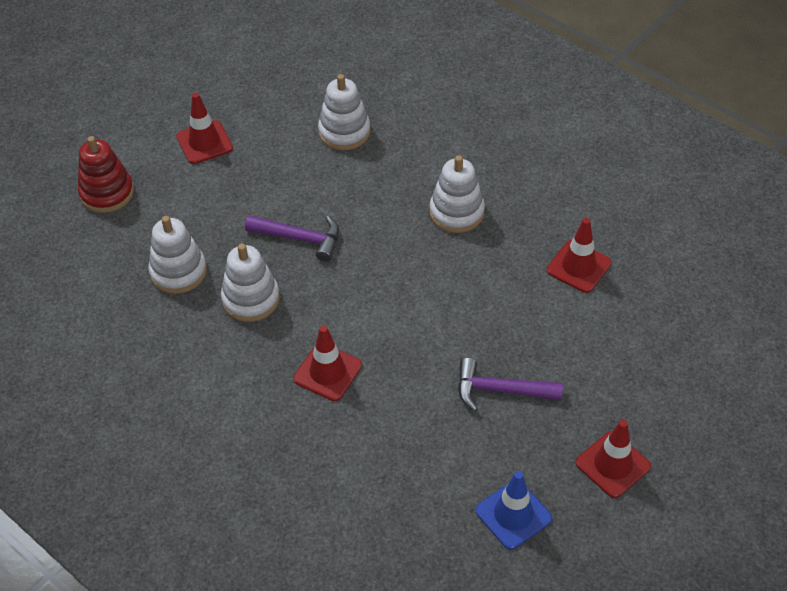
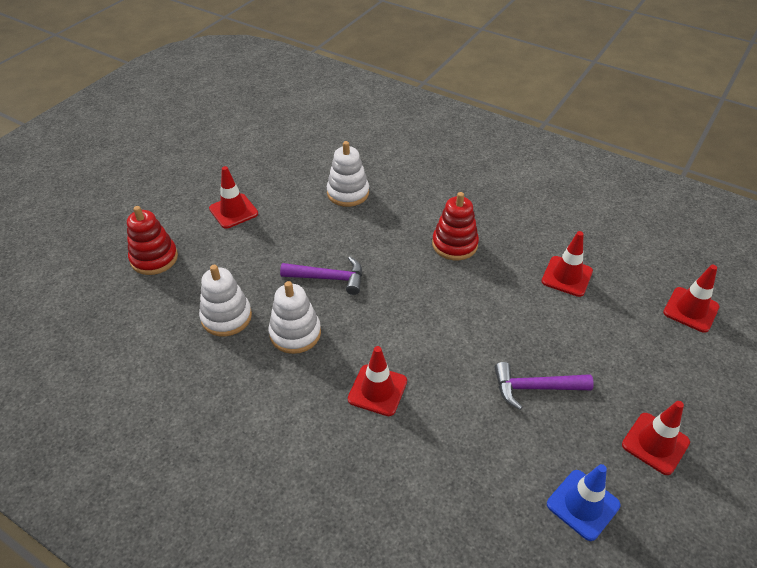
camera: 10 degrees left, 5 degrees down
white stacking toy [429,155,485,233] -> red stacking toy [432,192,479,260]
none -> red traffic cone [663,265,720,333]

